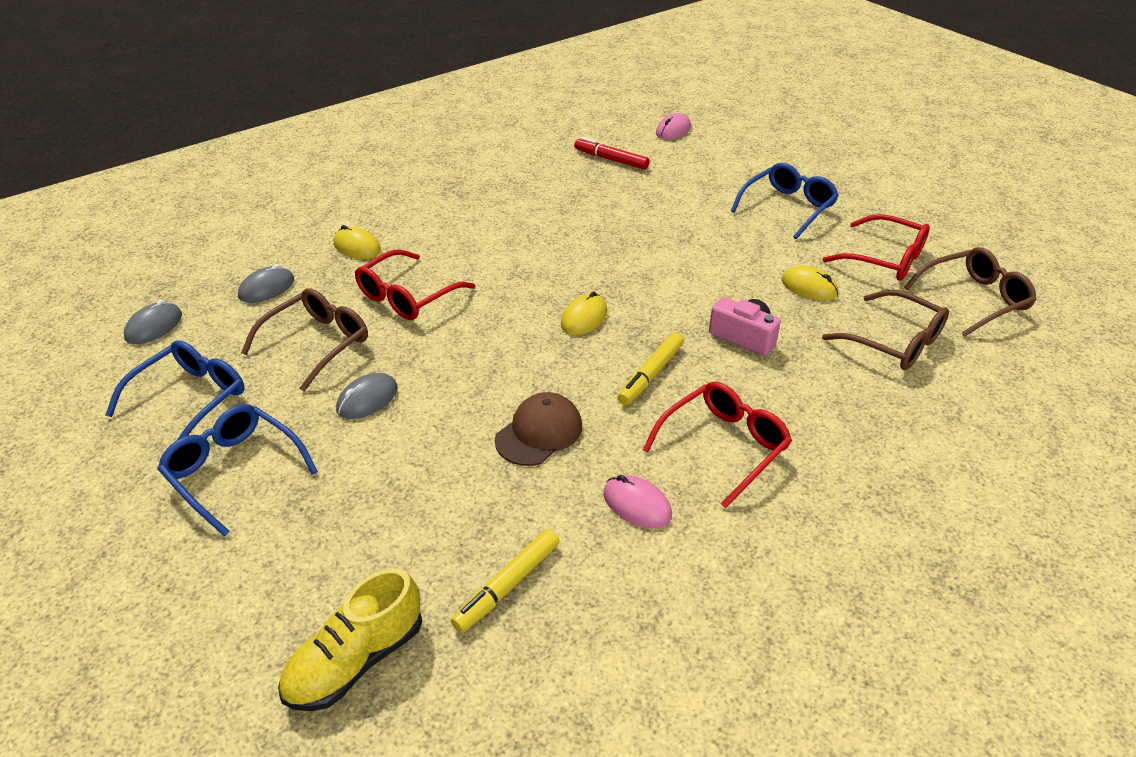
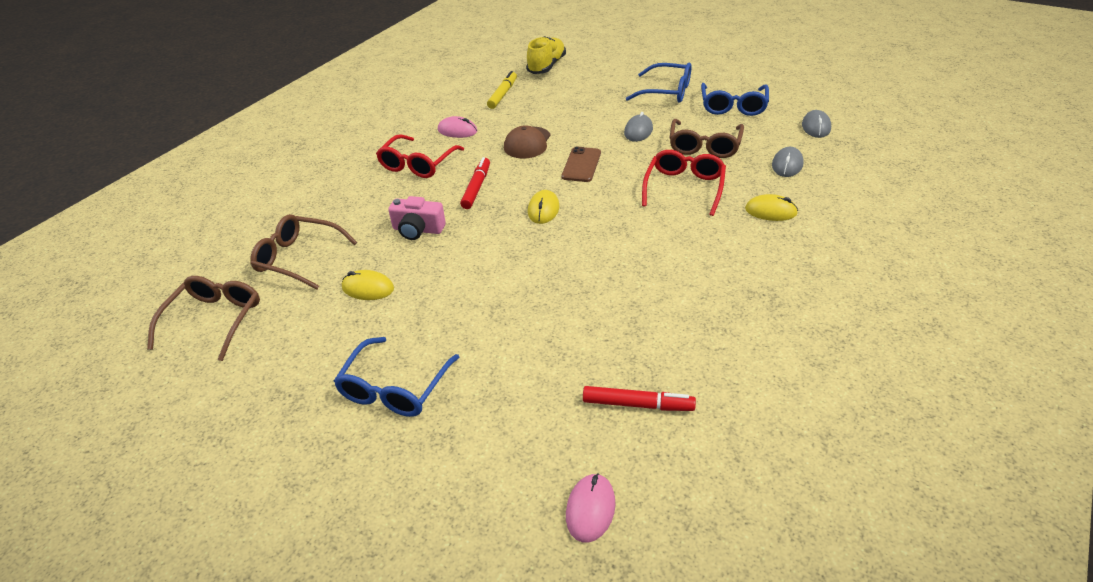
camera: 160 degrees right, 0 degrees up
yellow marker [618,332,684,405] -> red marker [460,157,490,209]
red glasses [823,214,930,281] -> none
brown glasses [904,247,1037,337] -> brown glasses turned 150 degrees clockwise [147,276,260,361]
none -> brown phone [562,147,601,182]

